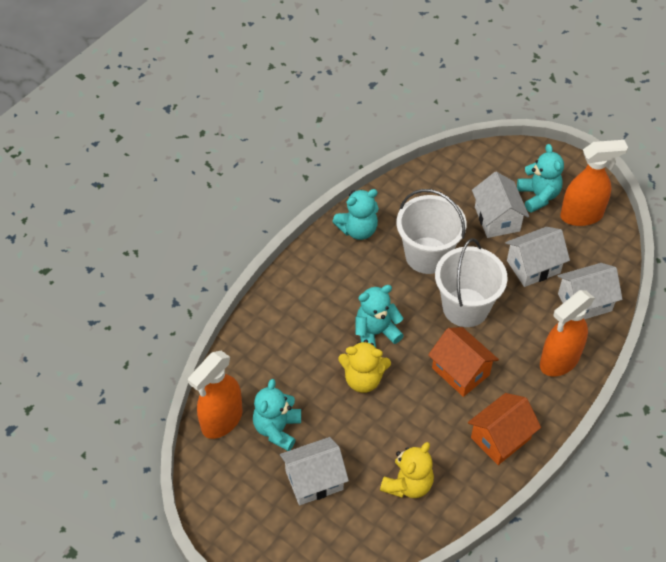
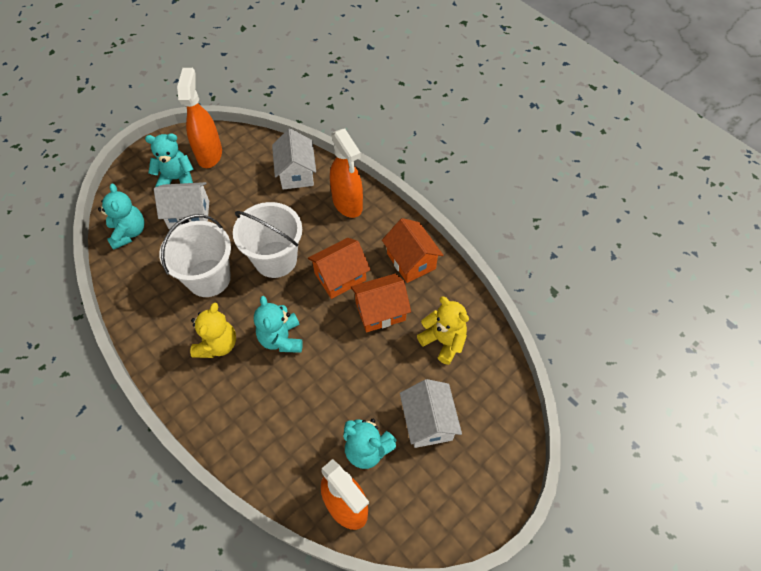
camera: 80 degrees left, 5 degrees up
turquoise teddy bear [332,189,379,240] -> turquoise teddy bear moved to [98,184,145,250]
yellow teddy bear [338,340,391,393] -> yellow teddy bear moved to [190,303,236,358]
white house [505,227,570,287] -> none
none -> orange house [351,273,411,332]

